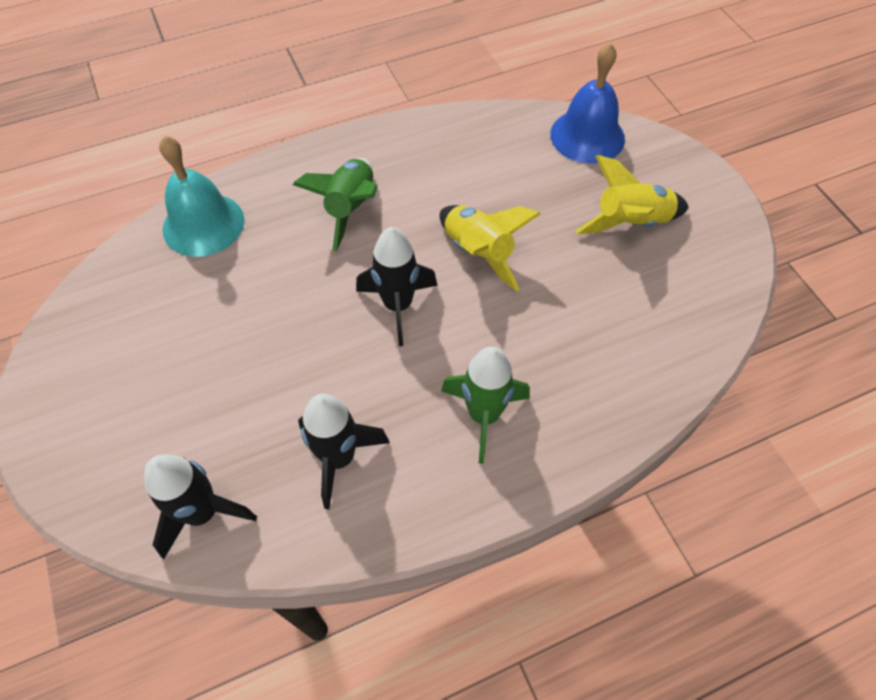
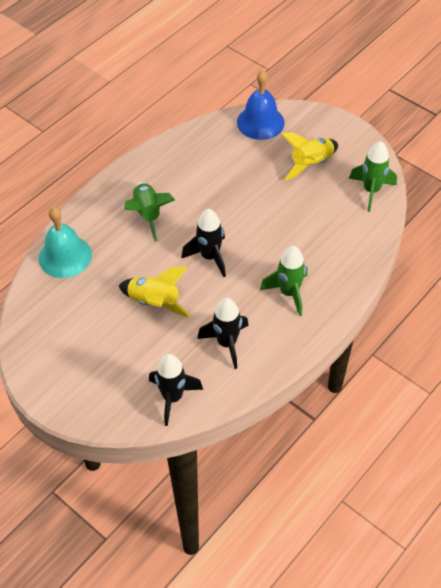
camera: 25 degrees left, 5 degrees down
yellow rocket [440,205,541,291] -> yellow rocket moved to [118,267,191,318]
none -> green rocket [349,141,397,212]

